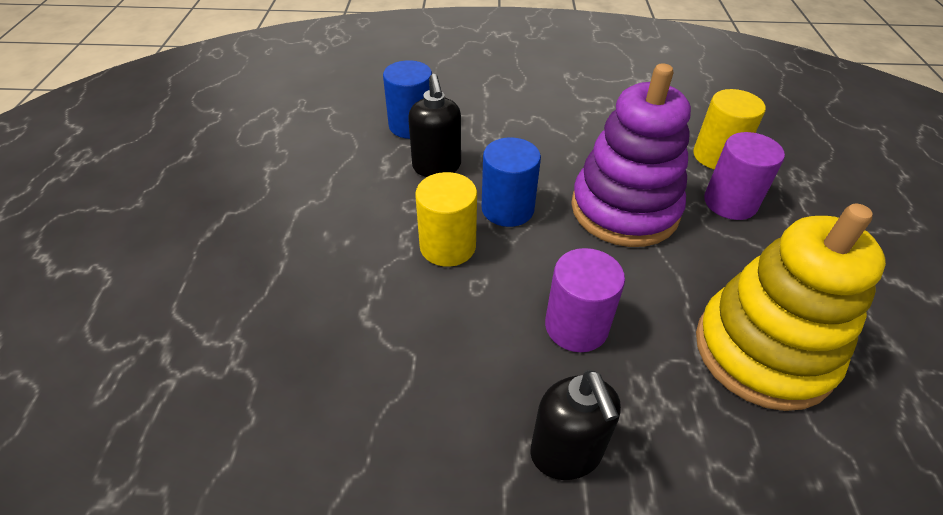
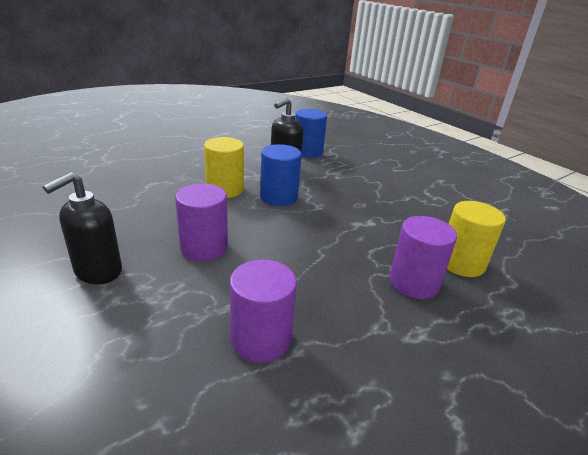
camera: 50 degrees right, 15 degrees down
purple stacking toy [571,64,691,247] -> none
yellow stacking toy [696,204,886,411] -> purple cylinder [230,259,297,363]

